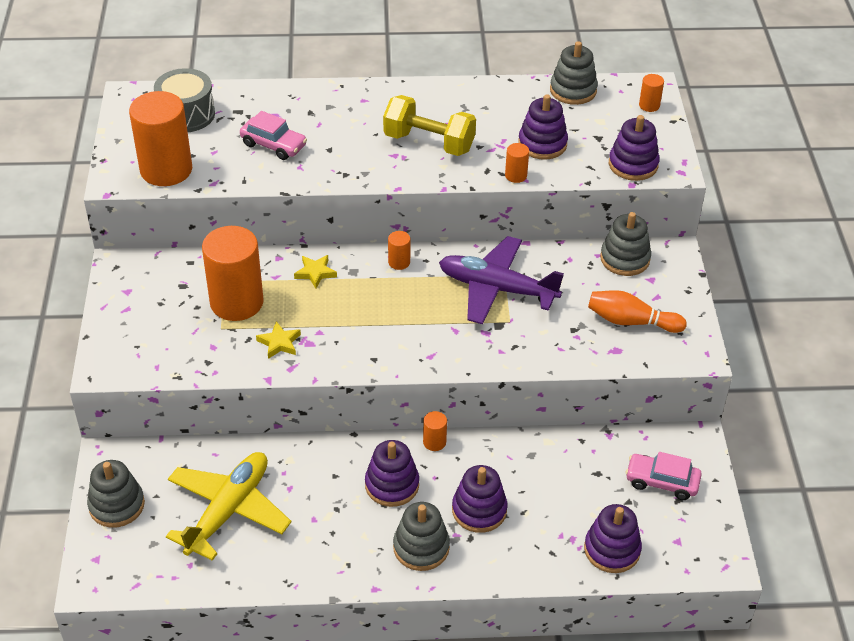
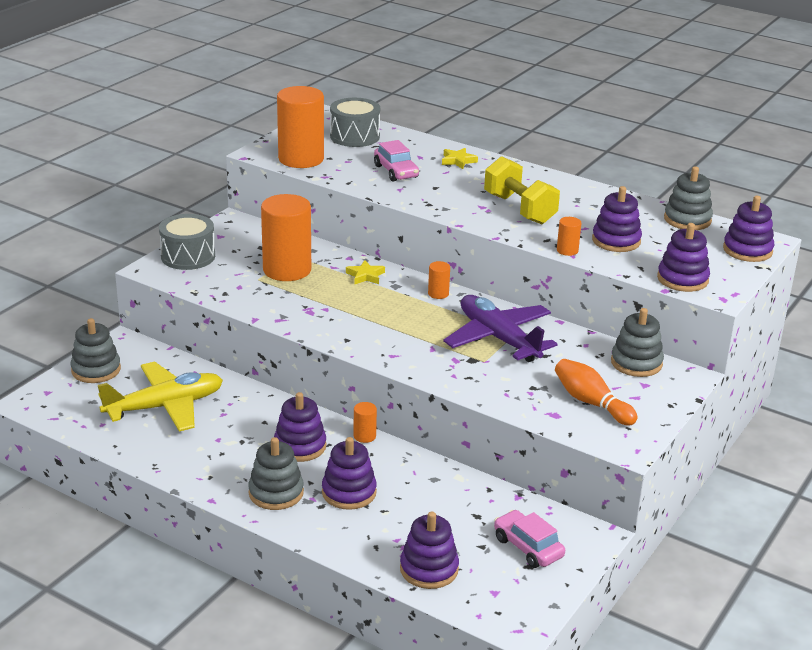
camera: 35 degrees right, 15 degrees down
yellow star [256,321,301,359] -> yellow star moved to [442,148,478,169]
orange cylinder [639,74,664,112] -> purple stacking toy [723,196,774,262]
none -> grey drum [159,214,215,270]

